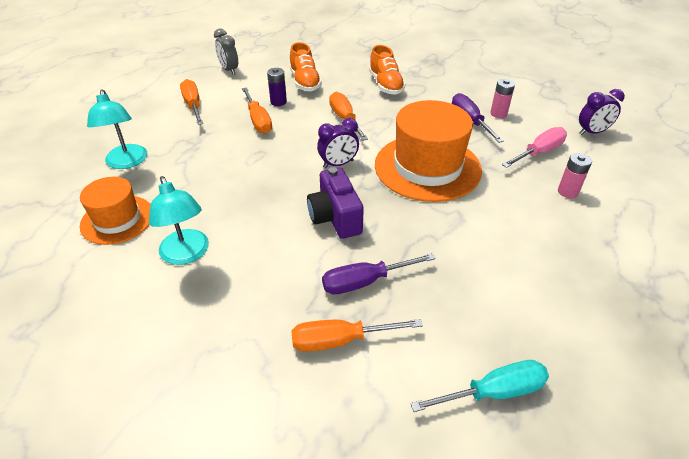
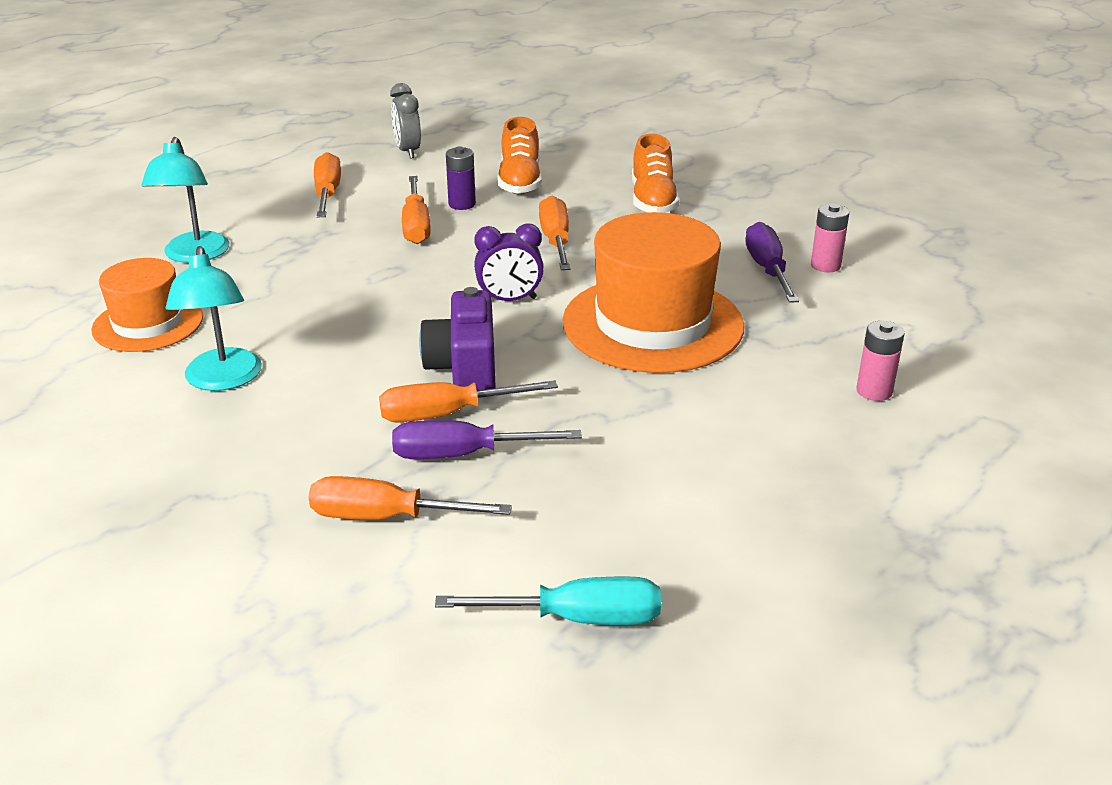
camera: 15 degrees right, 10 degrees down
pink screwdriver [502,127,567,168] -> none
purple clock [579,89,625,135] -> none
none -> orange screwdriver [379,380,558,423]

